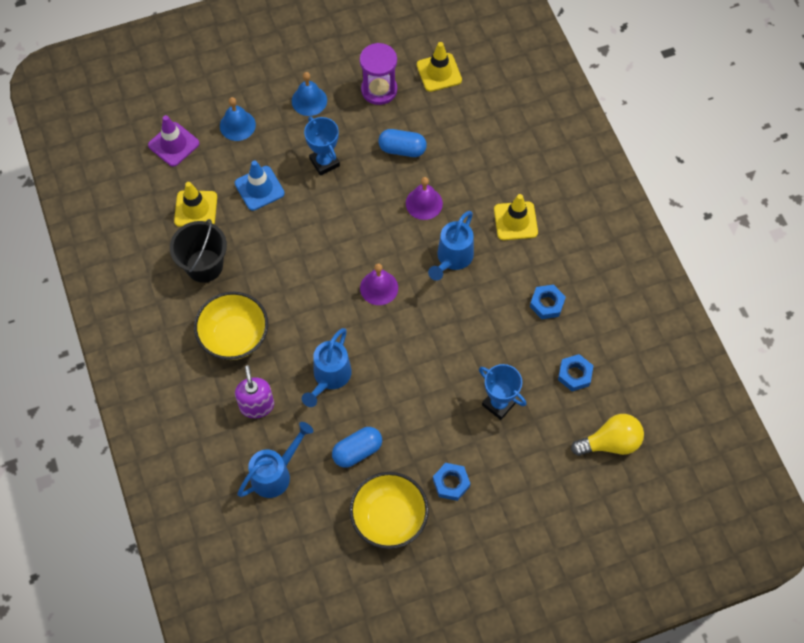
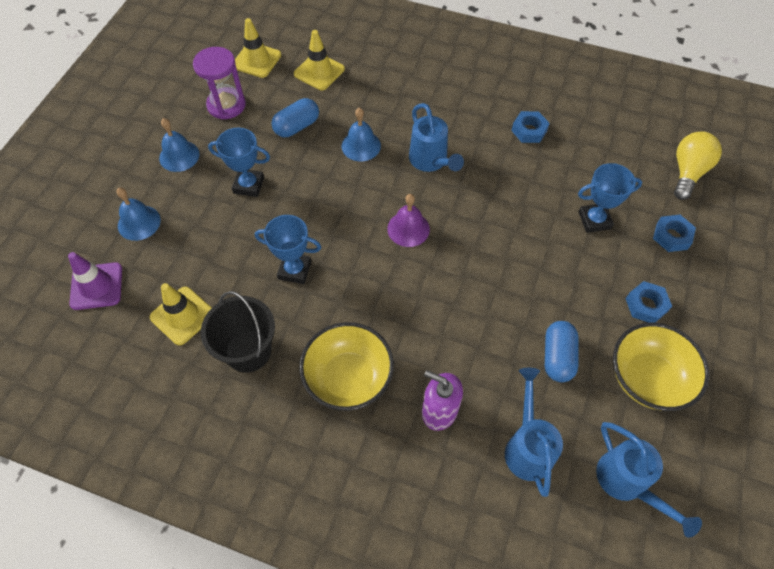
camera: 50 degrees left, 5 degrees down
blue traffic cone [235,160,285,211] -> none
blue watering can [302,328,352,407] -> blue watering can moved to [596,422,702,538]
purple bell [406,177,443,220] -> blue bell [342,108,381,161]
yellow traffic cone [494,194,538,240] -> yellow traffic cone moved to [294,30,345,90]
blue nut [558,354,594,391] -> blue nut moved to [653,215,696,252]
none -> blue trophy [255,215,321,284]

